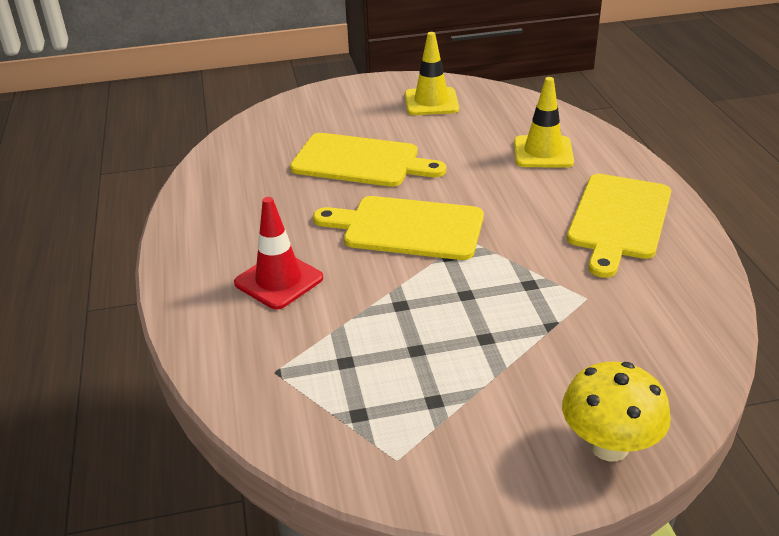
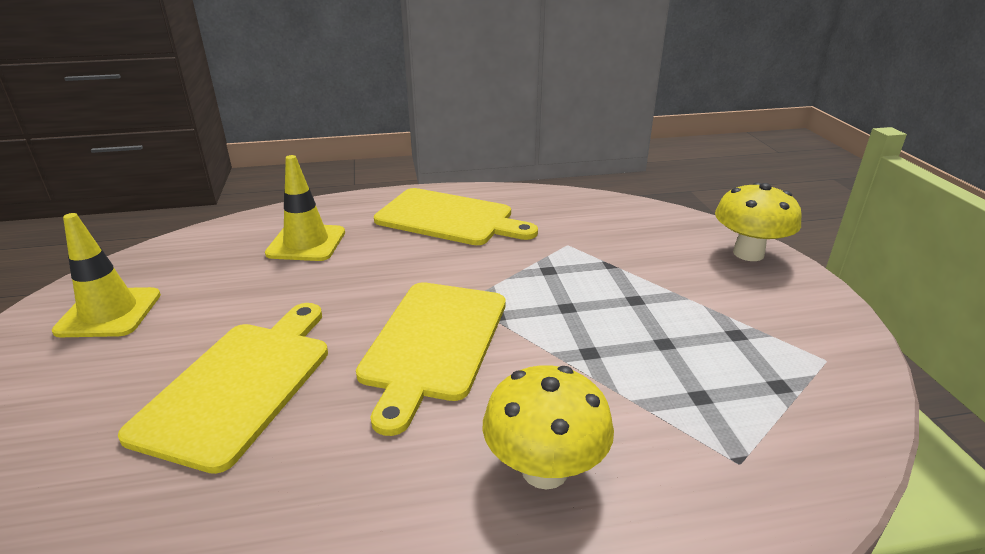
camera: 90 degrees left, 5 degrees down
red traffic cone [234,197,323,309] -> yellow mushroom [483,365,614,490]

